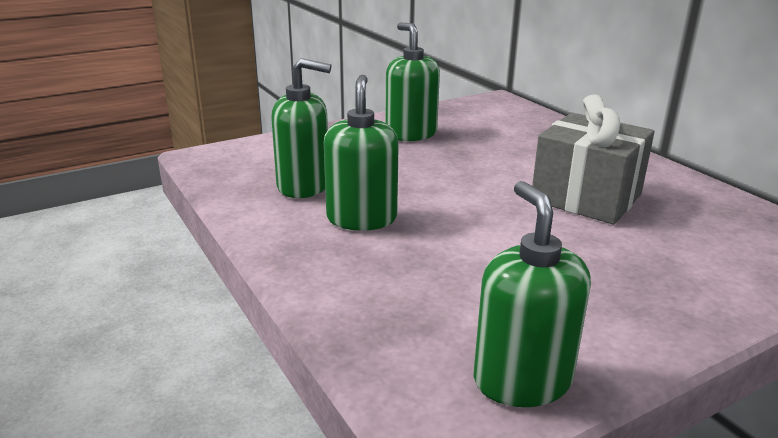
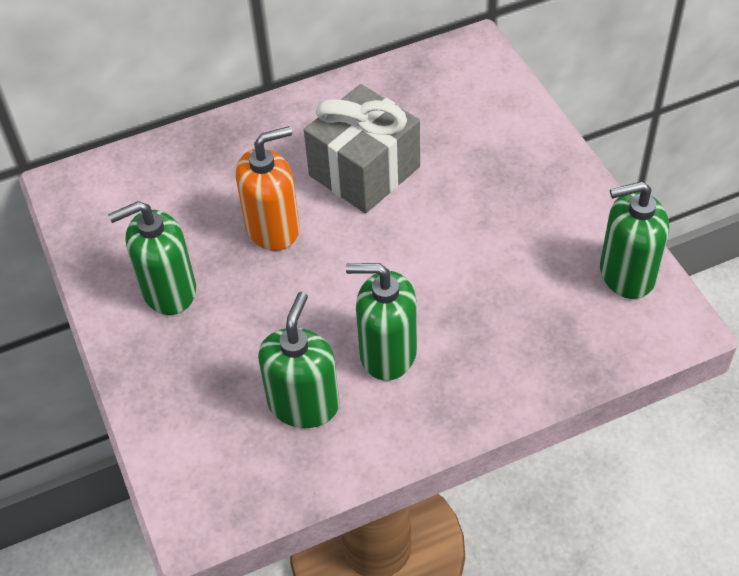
camera: 80 degrees left, 25 degrees up
none -> orange soap dispenser [236,126,300,251]

